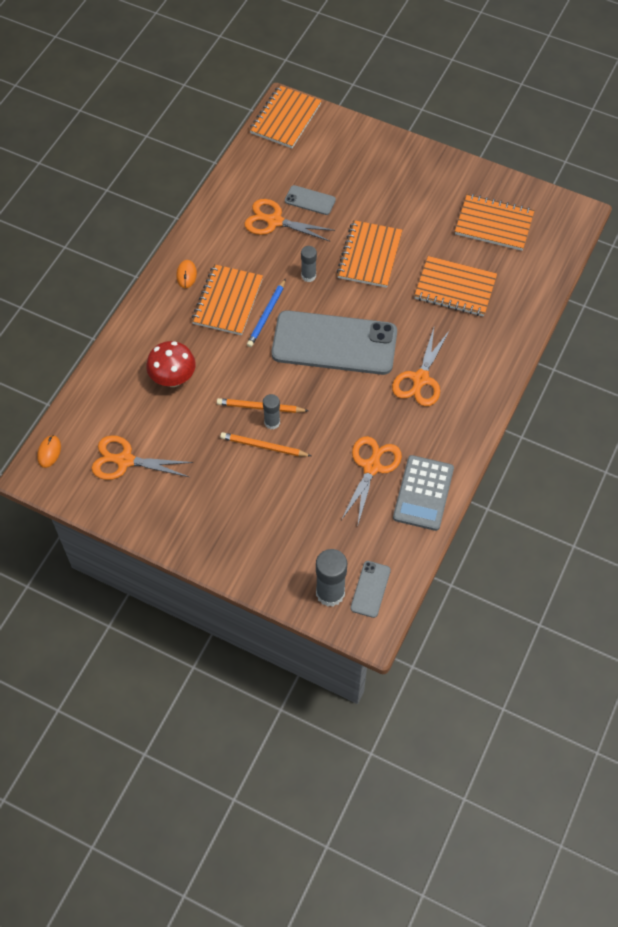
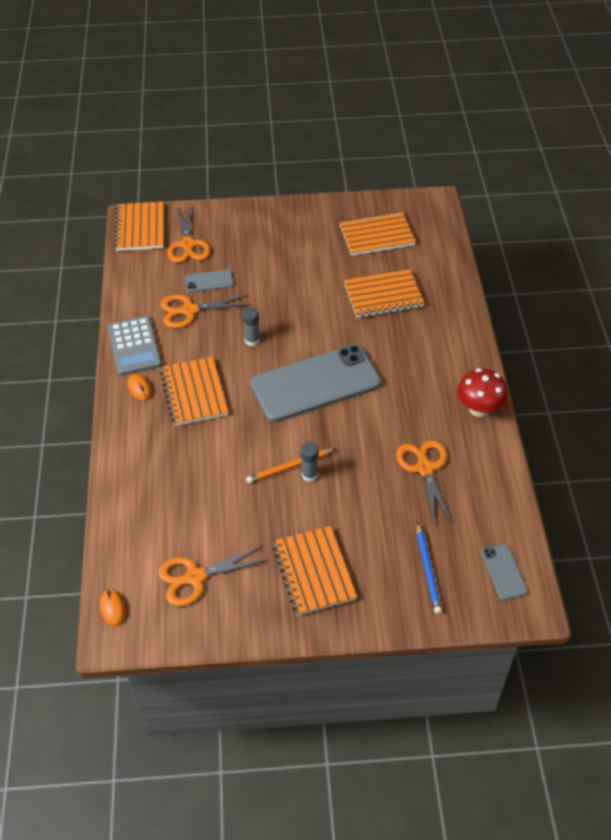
camera: 30 degrees left, 10 degrees down
red mushroom [146,341,196,387] -> red mushroom moved to [457,368,508,417]
orange pencil [220,432,311,457] -> none
blue pencil [247,278,286,347] -> blue pencil moved to [417,523,442,614]
grey glue stick [316,549,347,607] -> none
orange notebook [337,220,402,288] -> orange notebook moved to [273,526,357,616]
orange scissors [392,328,450,406] -> orange scissors moved to [167,207,210,263]
grey calculator [393,455,454,531] -> grey calculator moved to [108,316,162,375]

